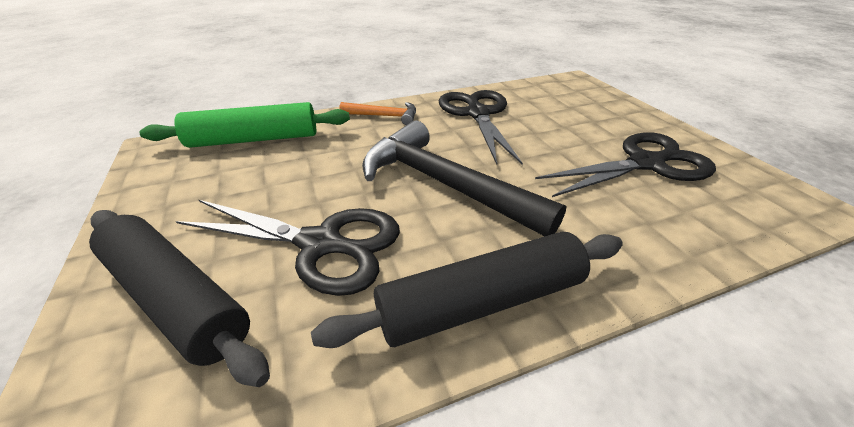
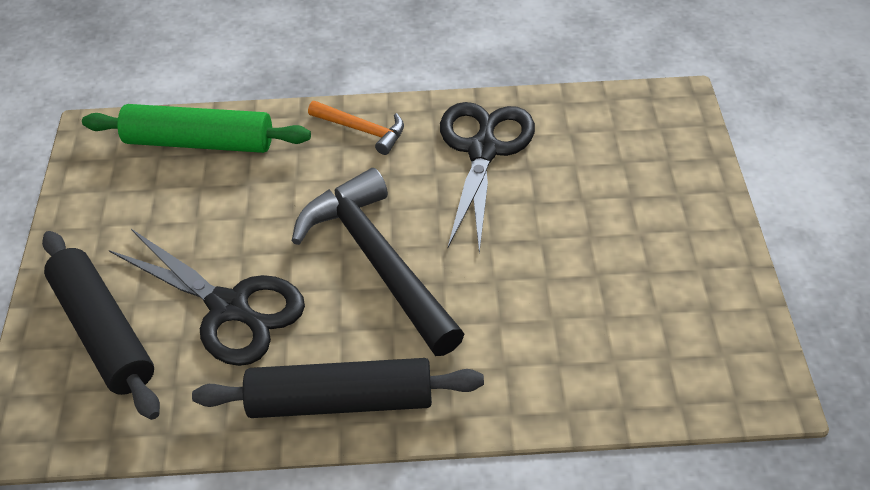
camera: 20 degrees right, 10 degrees up
black scissors [535,132,716,197] -> none

